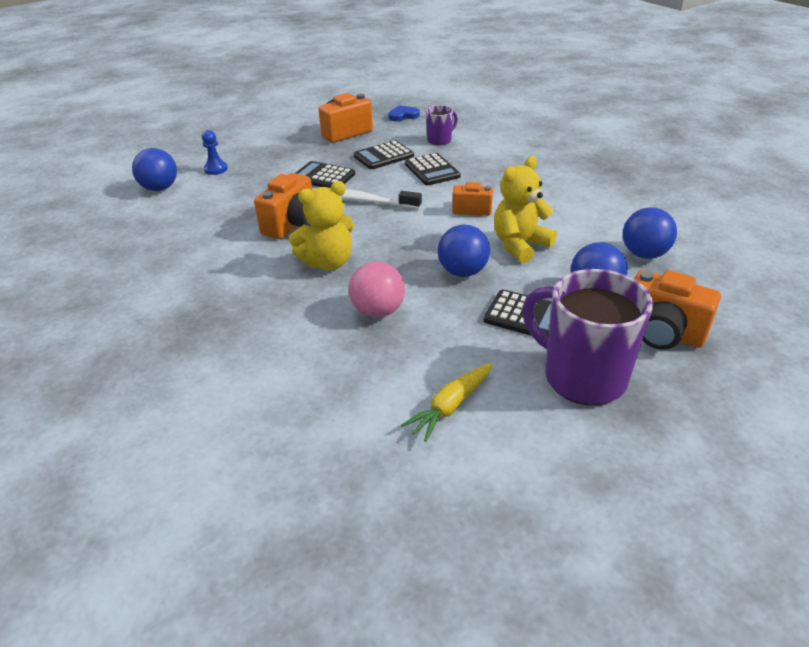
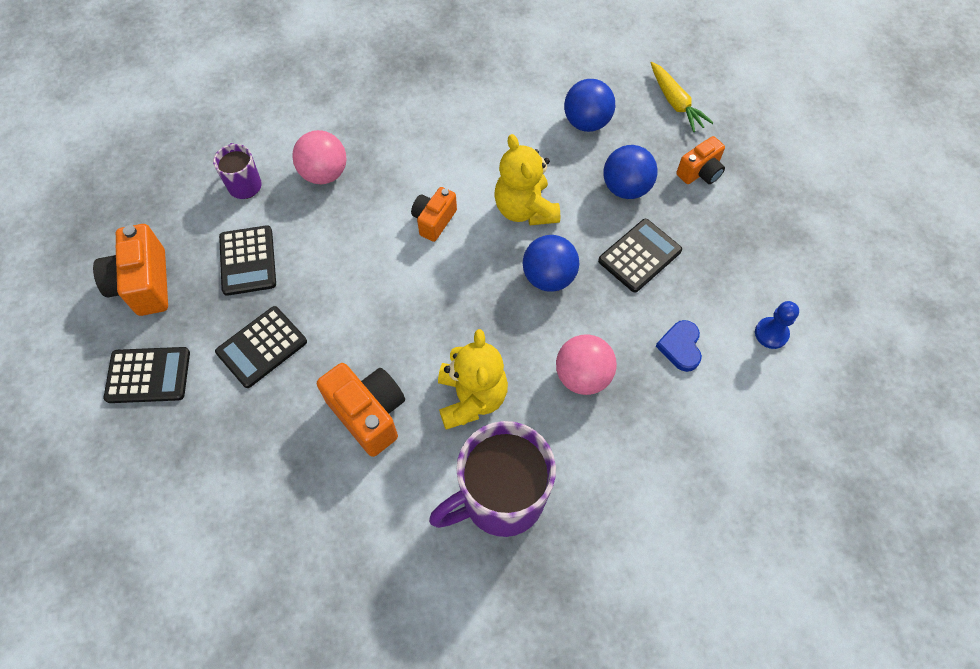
camera: 70 degrees left, 25 degrees up
blue ball [132,148,177,191] -> none
blue pawn [202,130,228,175] -> blue pawn moved to [755,301,799,349]
white toothbrush [312,188,422,209] -> none
blue heart [388,105,420,121] -> blue heart moved to [656,320,702,372]
yellow carrot [401,363,492,442] -> yellow carrot moved to [651,62,714,132]
black calculator [405,153,461,185] -> black calculator moved to [104,347,190,403]
purple mug [522,269,653,405] -> purple mug moved to [429,421,556,537]
orange camera [634,270,721,350] -> orange camera [676,136,725,184], size x0.63
none -> pink ball [292,130,347,184]

